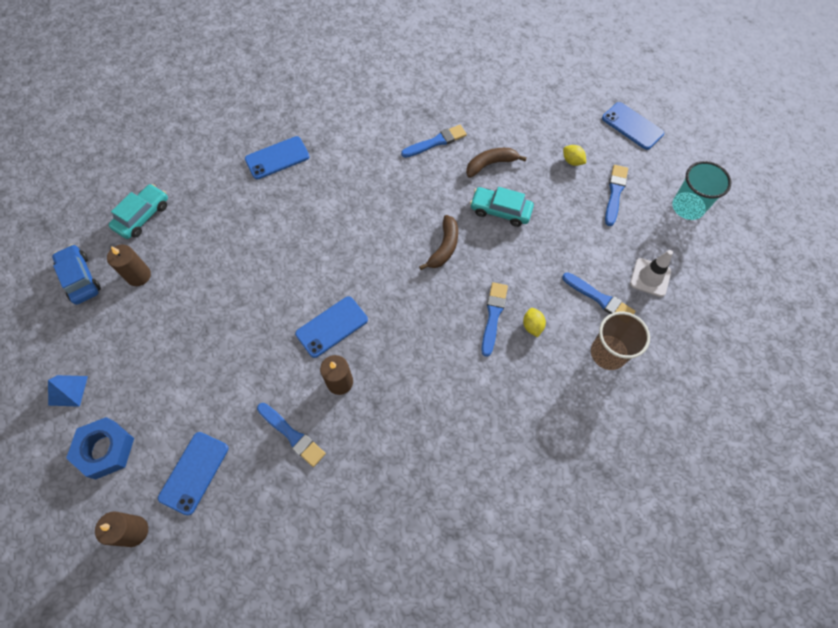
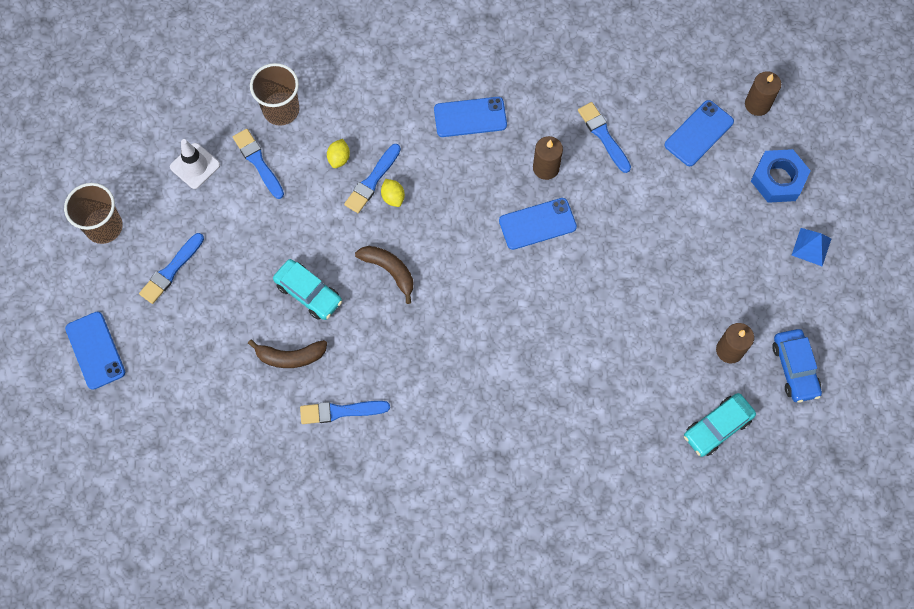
camera: 160 degrees left, 5 degrees up
blue phone [245,136,310,180] -> blue phone moved to [434,97,507,137]
brown banana [419,215,458,270] -> brown banana turned 90 degrees clockwise [355,246,413,304]
yellow lemon [563,145,586,166] -> yellow lemon moved to [381,179,405,207]
turquoise cup [672,161,731,220] -> brown cup [64,183,123,244]

